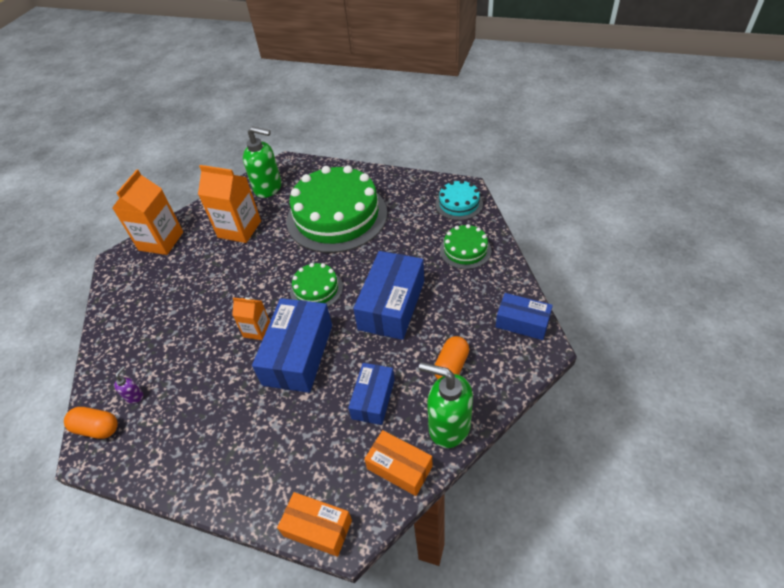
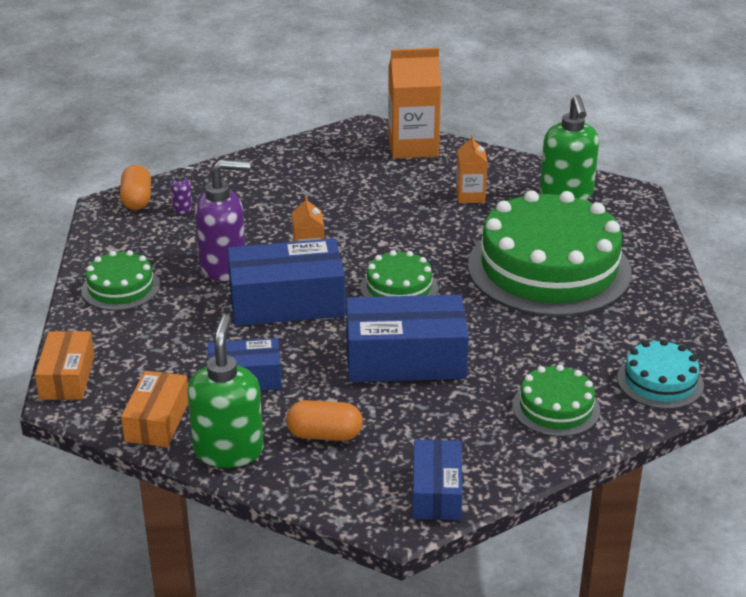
camera: 65 degrees right, 15 degrees down
orange carton [198,165,261,243] -> orange carton [456,135,488,203], size x0.56
none -> green cake [81,250,160,311]
none -> purple soap dispenser [195,160,250,281]

